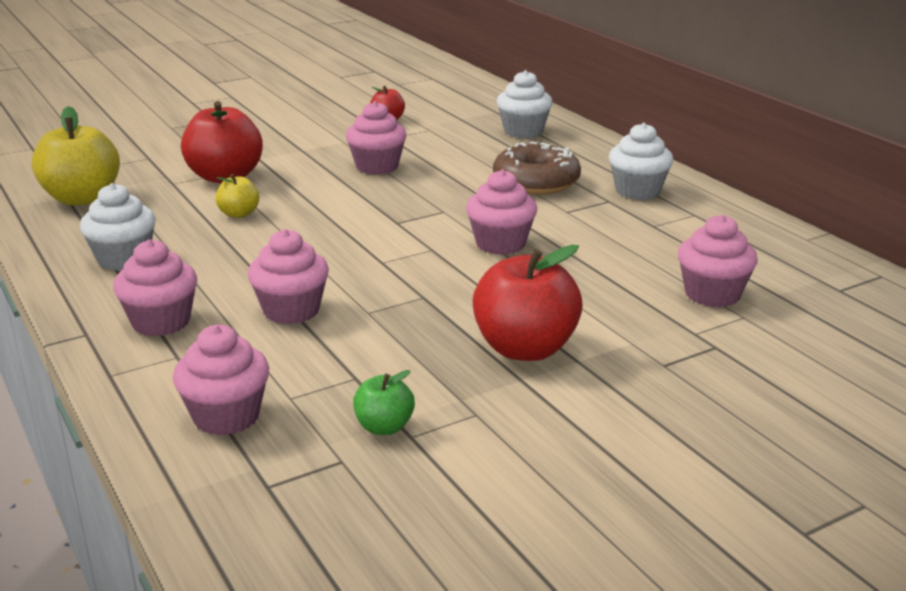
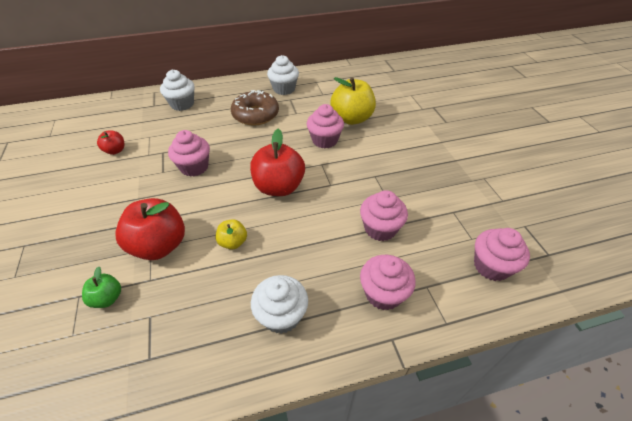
camera: 75 degrees left, 20 degrees up
yellow apple [32,106,120,206] -> yellow apple moved to [330,77,376,125]
green apple [353,370,415,435] -> green apple moved to [82,266,121,308]
red apple [473,245,583,361] -> red apple moved to [250,129,305,196]
pink cupcake [678,215,758,308] -> none

